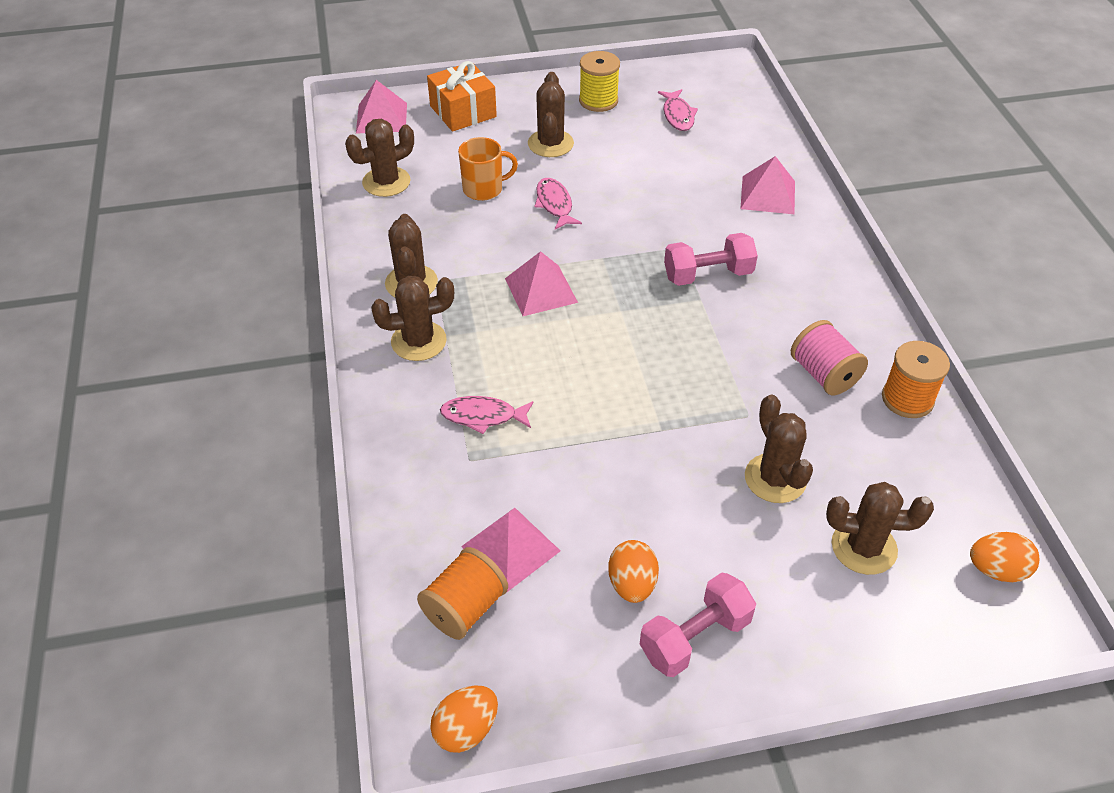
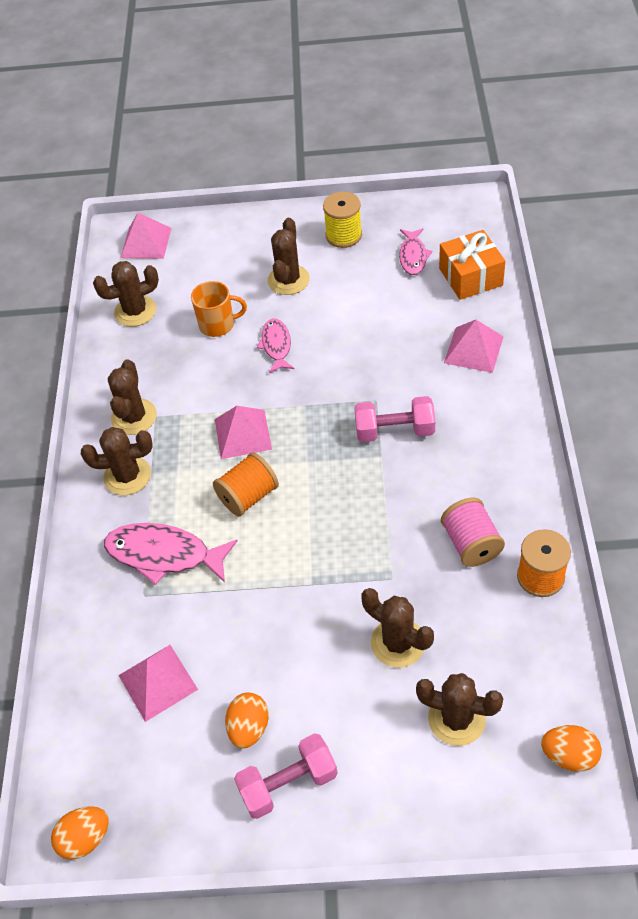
camera: 15 degrees right, 5 degrees up
orange spool [417,547,508,640] -> orange spool moved to [213,452,279,517]
orange gift [427,61,497,132] -> orange gift moved to [439,230,505,300]
pink fish [440,396,534,434] -> pink fish [104,523,238,585], size x1.67
brown cactus [745,395,813,503] -> brown cactus turned 45 degrees counterclockwise [361,588,434,668]

